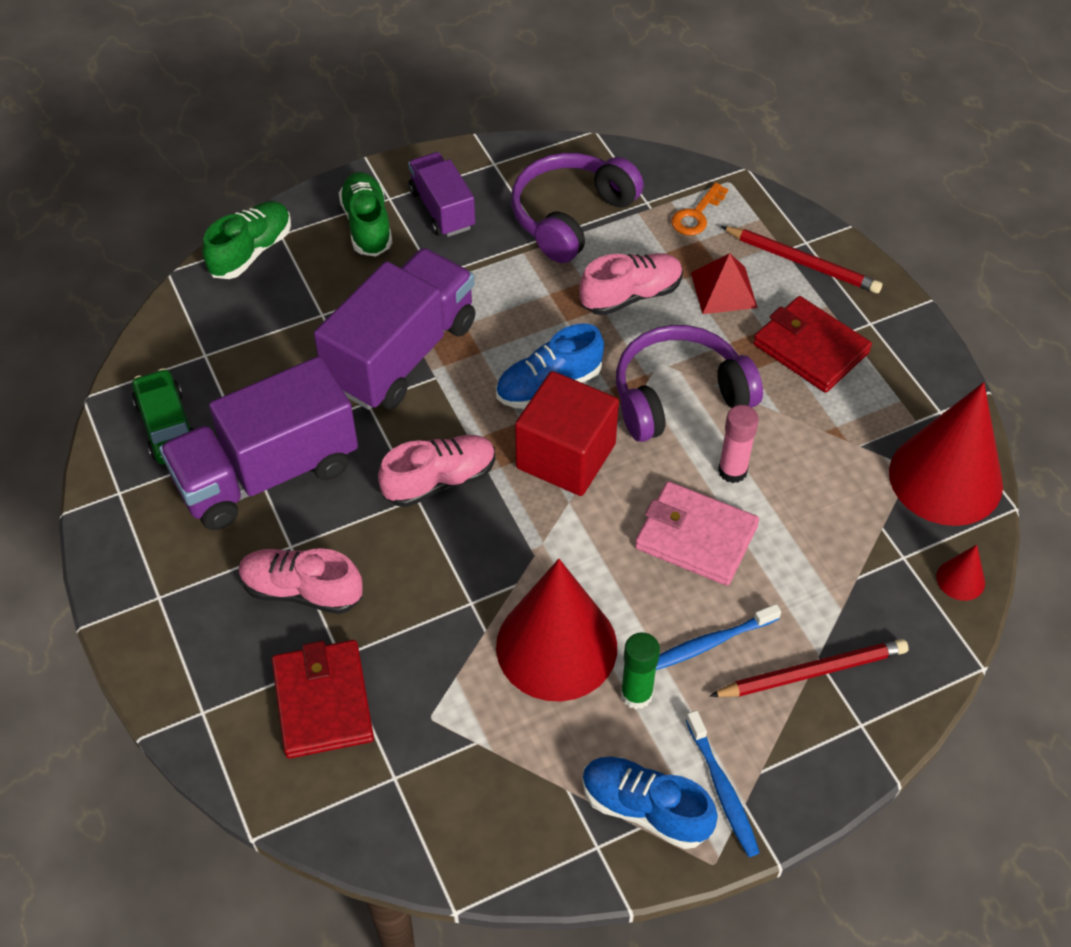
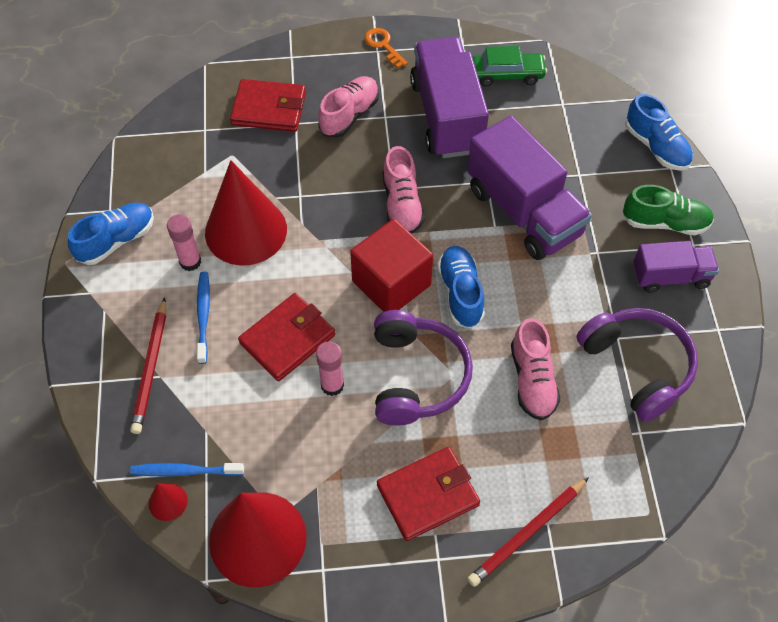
camera: 110 degrees right, 5 degrees up
green shoe [202,201,291,279] -> blue shoe [625,94,693,171]
green glue stick [620,632,660,709] -> pink glue stick [167,214,201,271]
pink wallet [635,481,759,586] -> red wallet [238,293,335,381]
orange key [671,183,728,235] -> orange key moved to [365,28,408,68]
blue toothbrush [686,710,760,857] -> blue toothbrush moved to [130,463,244,477]
red pyramid [691,253,758,314] -> none

